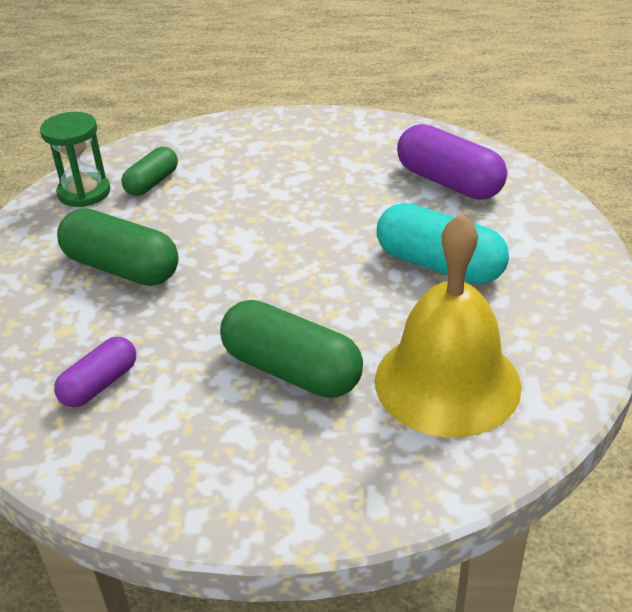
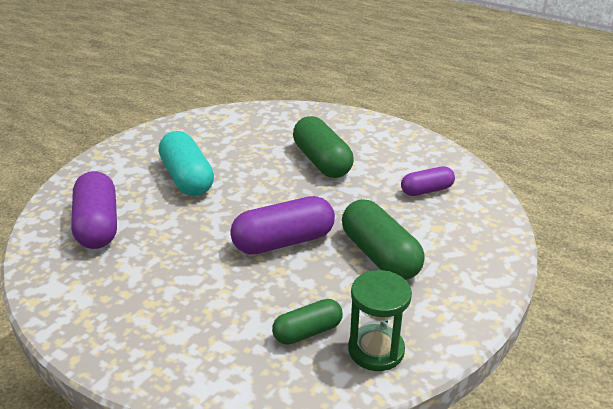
camera: 150 degrees left, 5 degrees down
yellow bell [375,213,522,437] -> none
none -> purple capsule [230,196,335,254]

